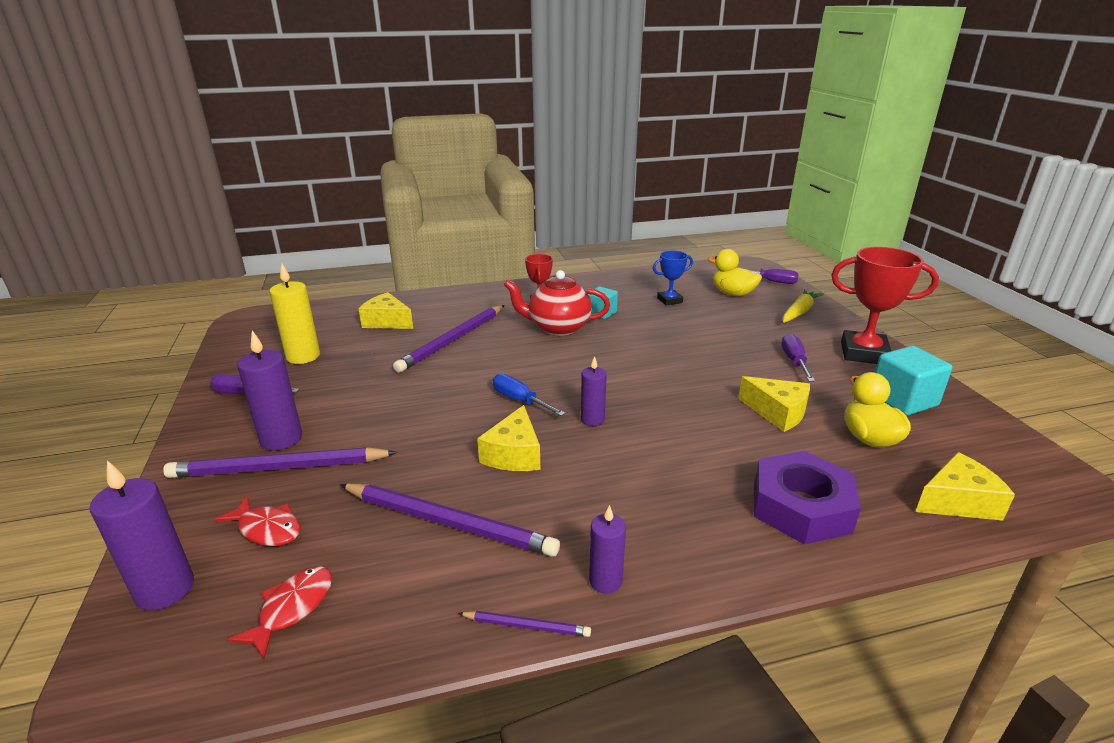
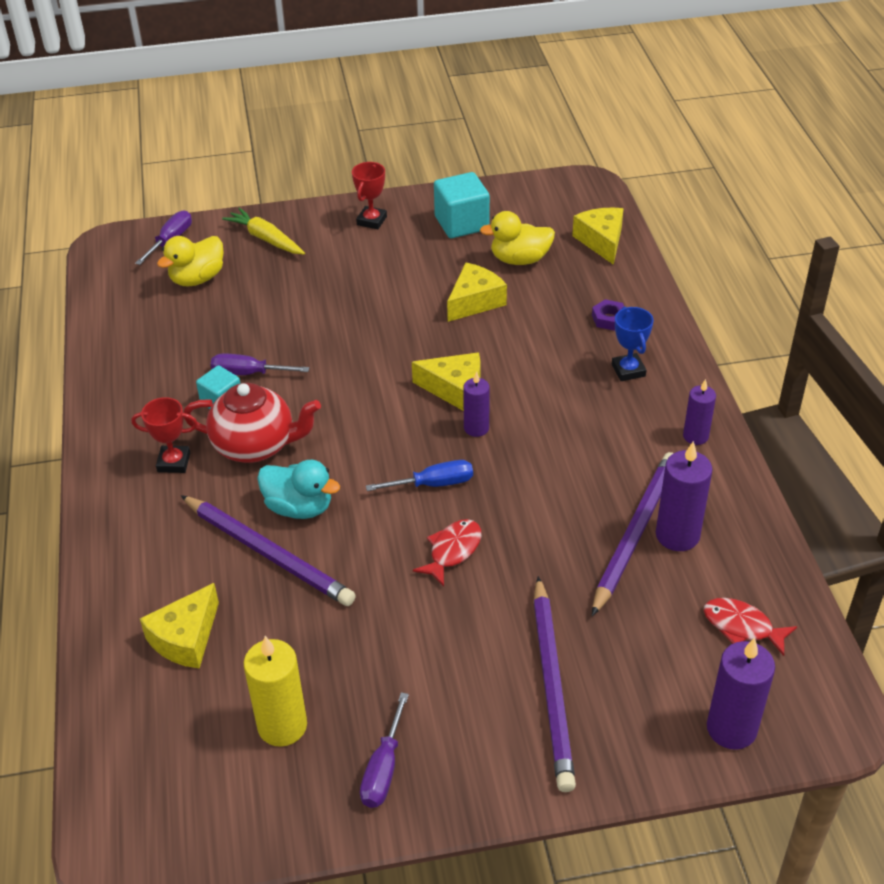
camera: 85 degrees left, 15 degrees up
red fish [214,496,301,546] -> red fish moved to [413,519,481,587]
purple candle [237,330,302,451] -> purple candle moved to [656,441,713,551]
purple pencil [458,611,591,637] -> none
yellow cheese [477,405,540,471] -> yellow cheese moved to [412,352,480,411]
blue screwdriver [493,374,566,416] -> blue screwdriver turned 150 degrees counterclockwise [366,460,473,491]
red teapot [504,270,610,336] -> red teapot turned 90 degrees counterclockwise [183,383,321,463]
blue trophy [653,250,693,305] -> blue trophy moved to [612,307,653,381]
purple nut [754,451,861,545] -> purple nut [592,299,624,331], size x0.43
purple screwdriver [781,334,815,382] -> purple screwdriver moved to [211,353,309,375]
red trophy [831,247,939,364] -> red trophy [352,162,387,229], size x0.55
none -> turquoise duck [257,460,340,519]

